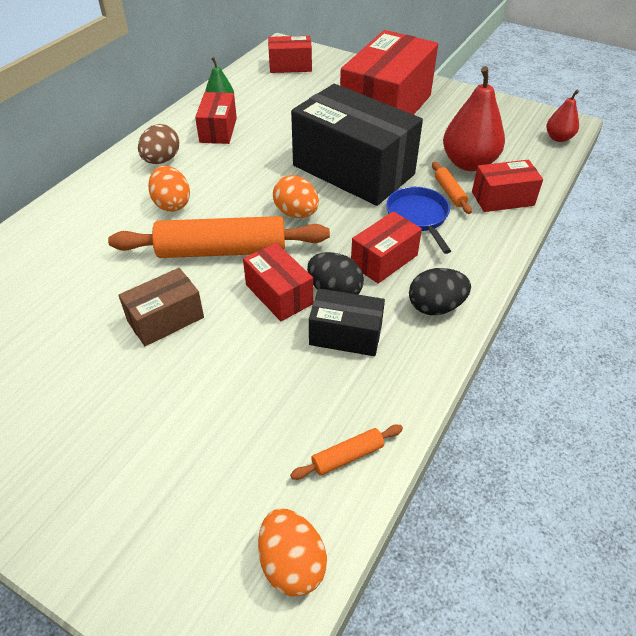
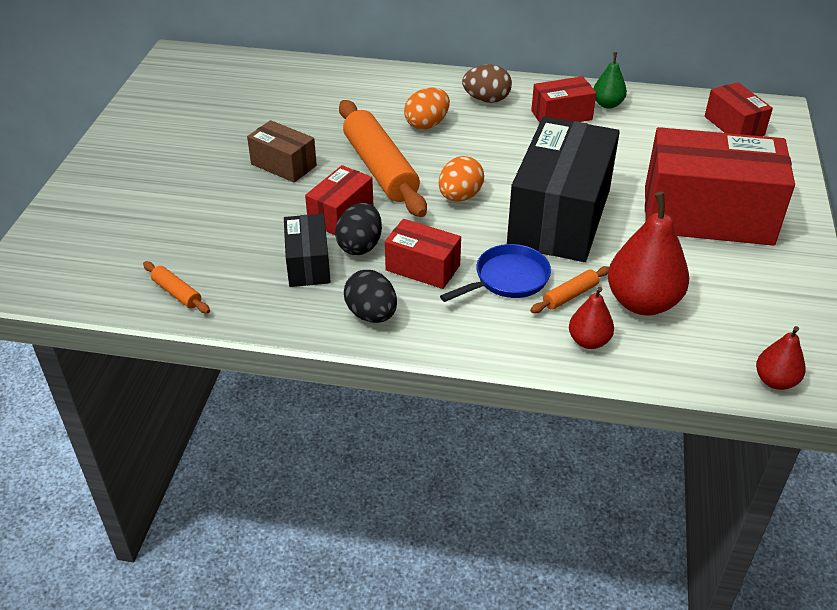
camera: 70 degrees right, 5 degrees down
orange egg [258,509,327,596] -> none
red box [472,160,543,212] -> red pear [569,287,614,349]

